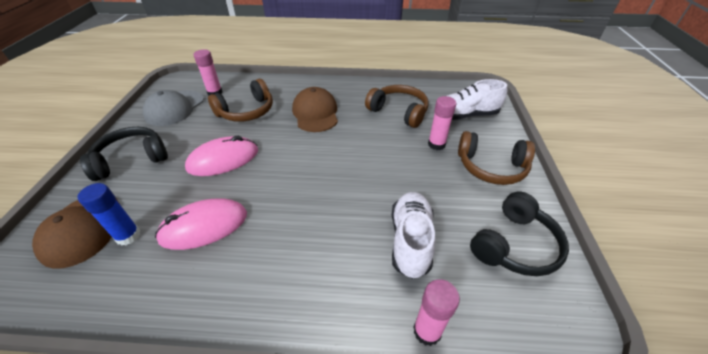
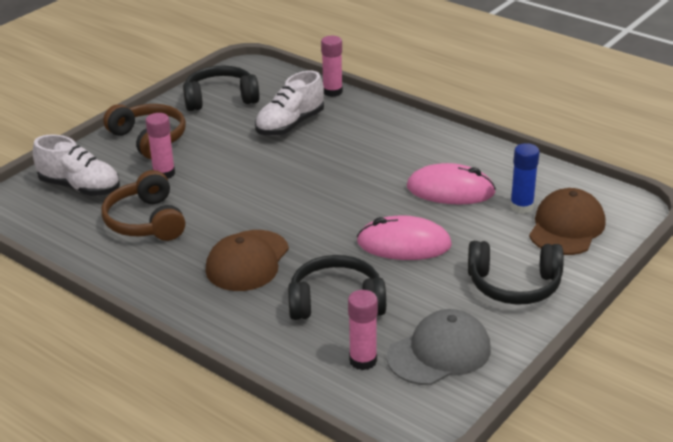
camera: 145 degrees left, 10 degrees down
brown headphones [208,79,273,122] -> black headphones [288,255,386,320]

